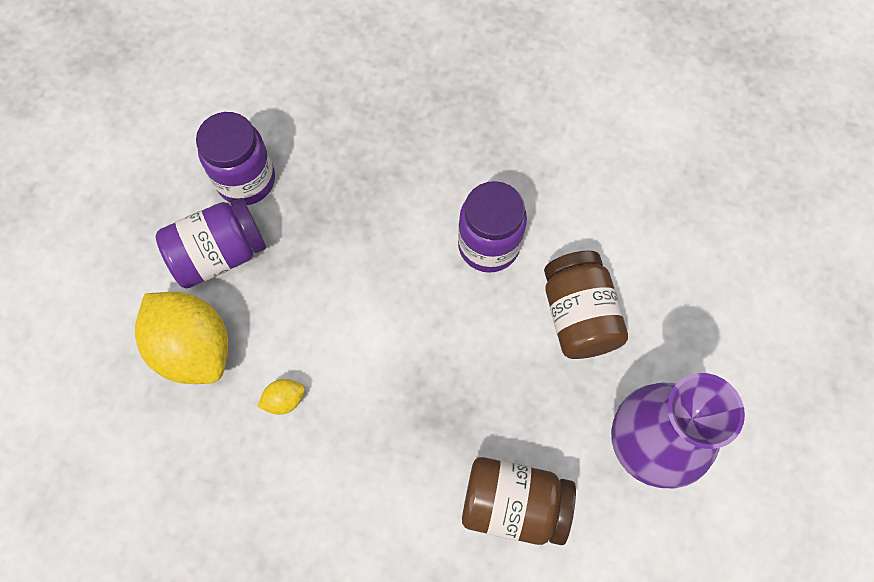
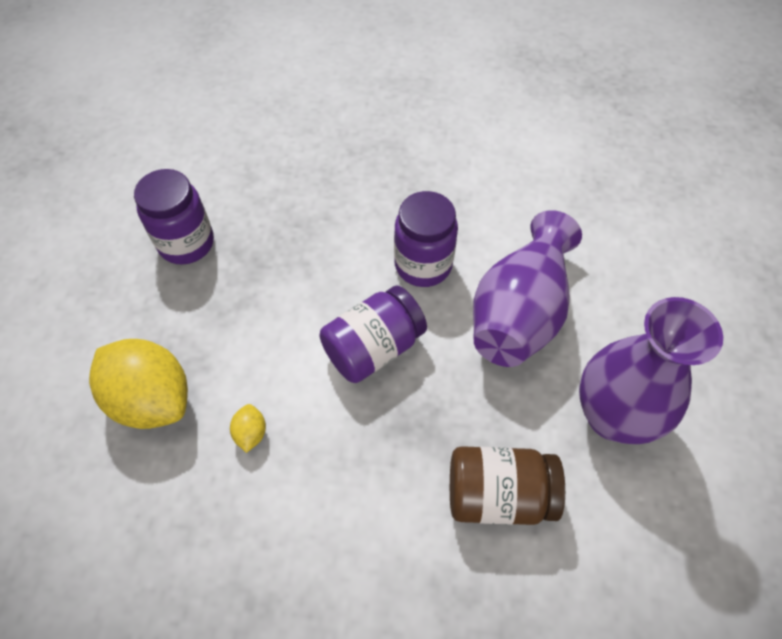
camera: 10 degrees left, 10 degrees down
purple jar [156,198,266,288] -> purple jar moved to [319,285,427,383]
yellow lemon [257,379,305,415] -> yellow lemon turned 60 degrees counterclockwise [230,404,266,453]
brown jar [544,251,628,359] -> purple vase [473,210,582,367]

